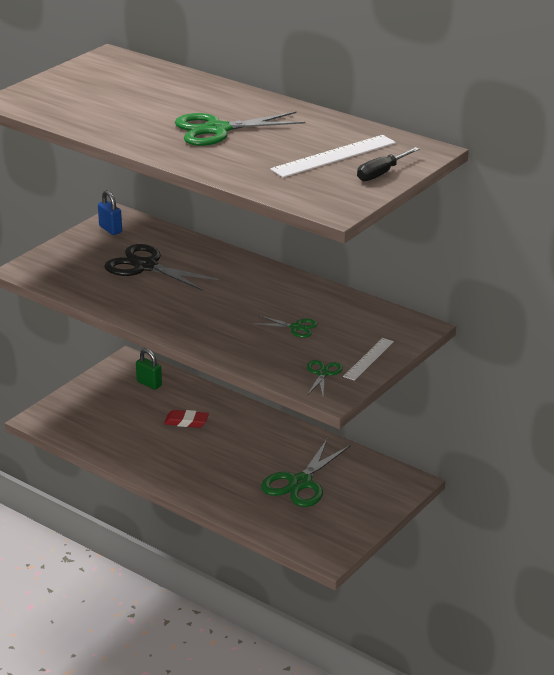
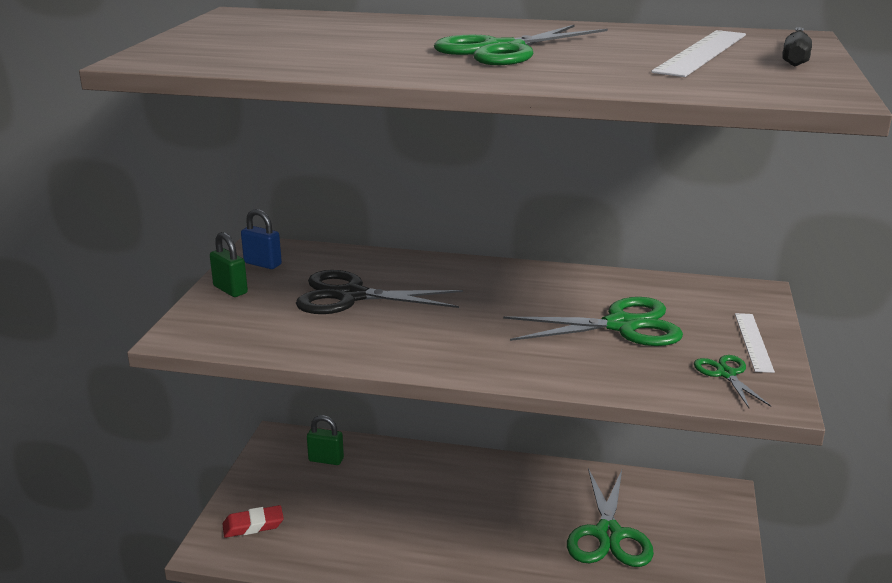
camera: 25 degrees left, 5 degrees down
red eraser [164,410,209,428] -> red eraser moved to [222,505,284,538]
green scissors [254,315,318,338] -> green scissors [503,297,683,346], size x1.96
none -> green padlock [210,232,248,297]

